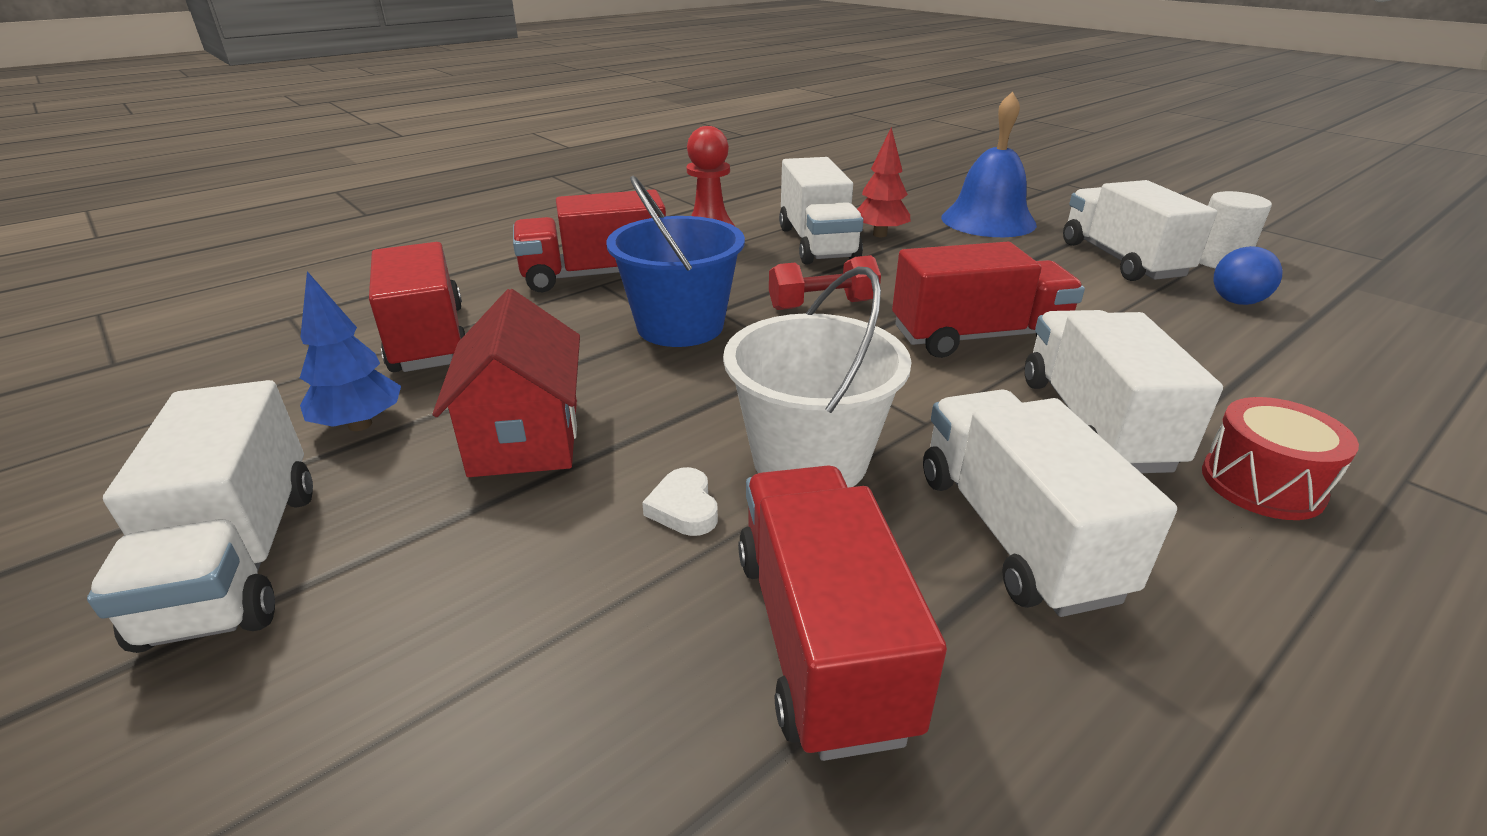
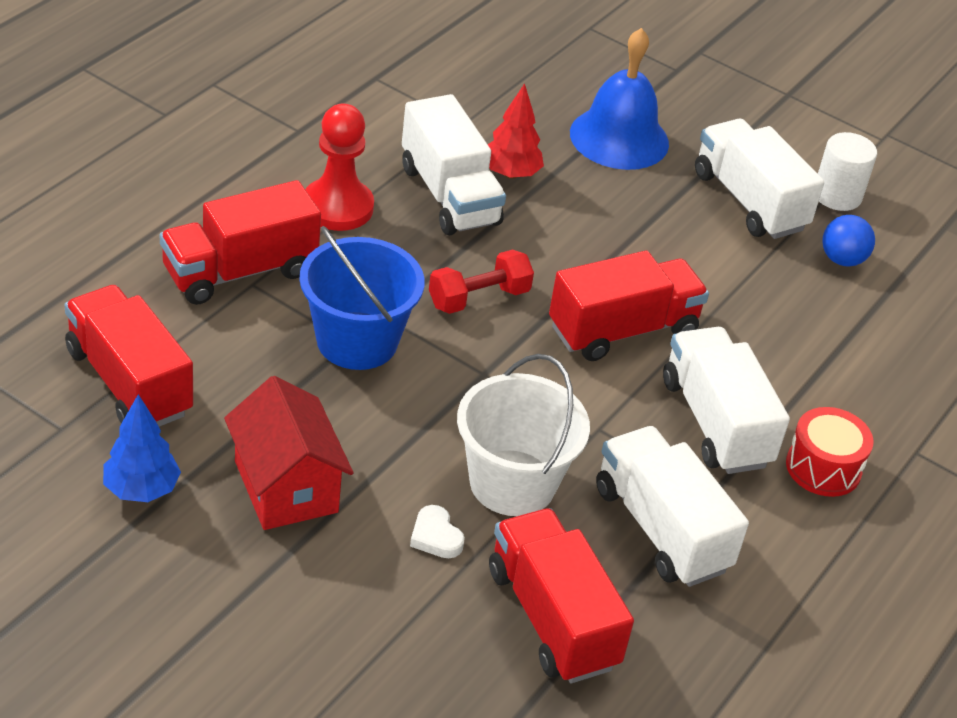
camera: 20 degrees left, 10 degrees up
white truck [87,380,313,653] -> none

